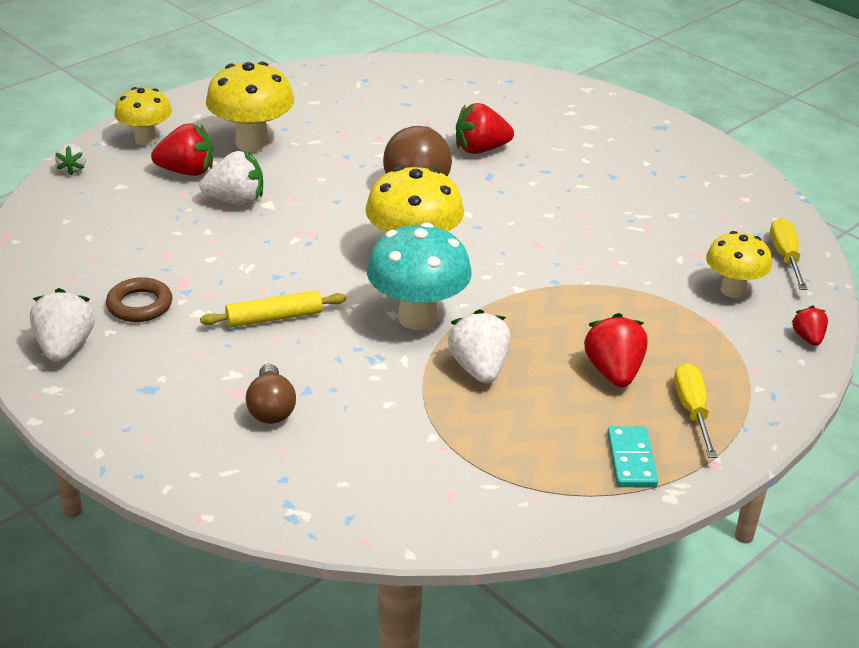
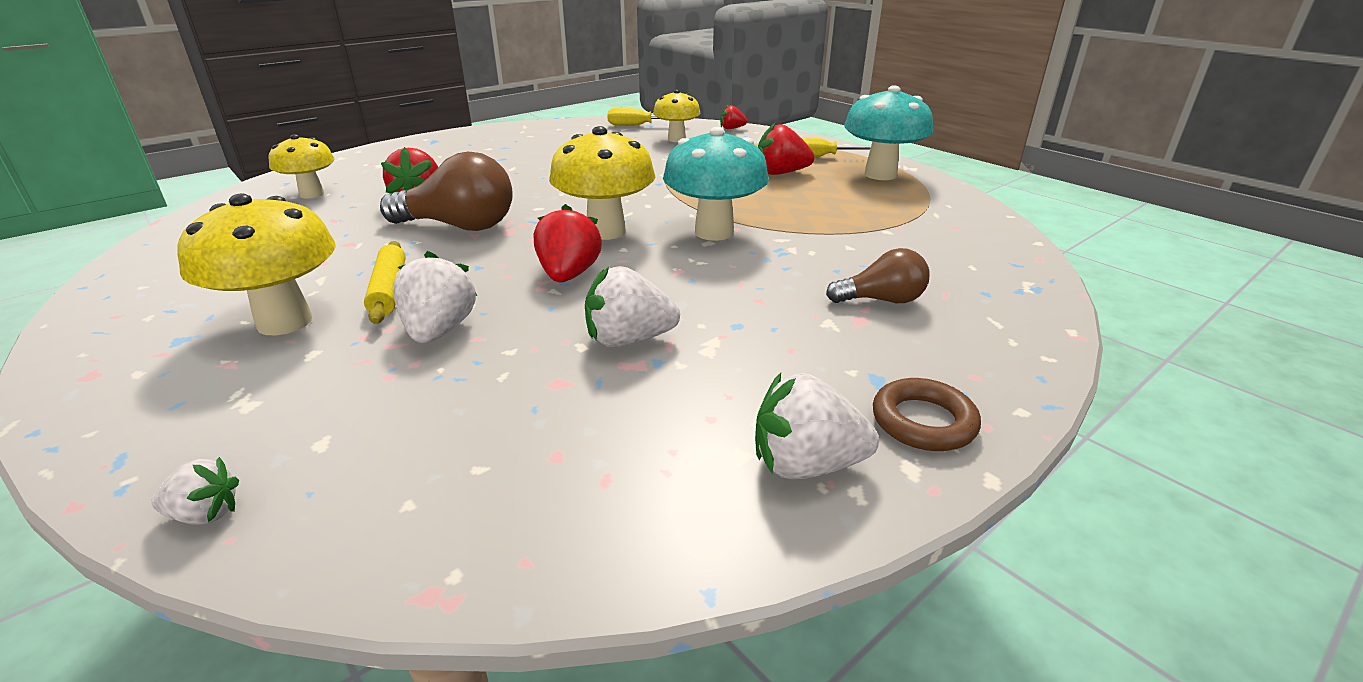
camera: 85 degrees left, 5 degrees down
brown ring [106,277,173,322] -> brown ring moved to [873,378,981,451]
yellow mushroom [114,87,172,145] -> yellow mushroom moved to [269,134,335,198]
red strawberry [151,123,213,176] -> red strawberry moved to [534,204,602,282]
yellow rolling pin [200,290,346,327] -> yellow rolling pin moved to [364,241,406,324]
white strawberry [448,309,510,383] -> white strawberry moved to [585,266,680,347]
turquoise domino [607,426,658,488] -> turquoise mushroom [844,86,933,180]

